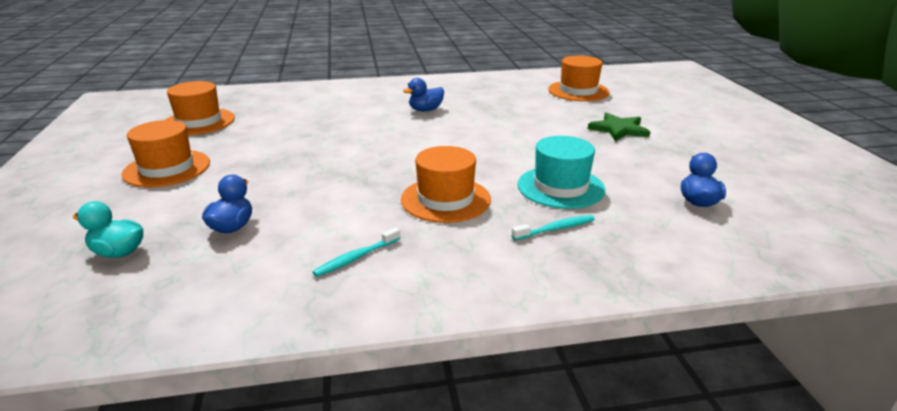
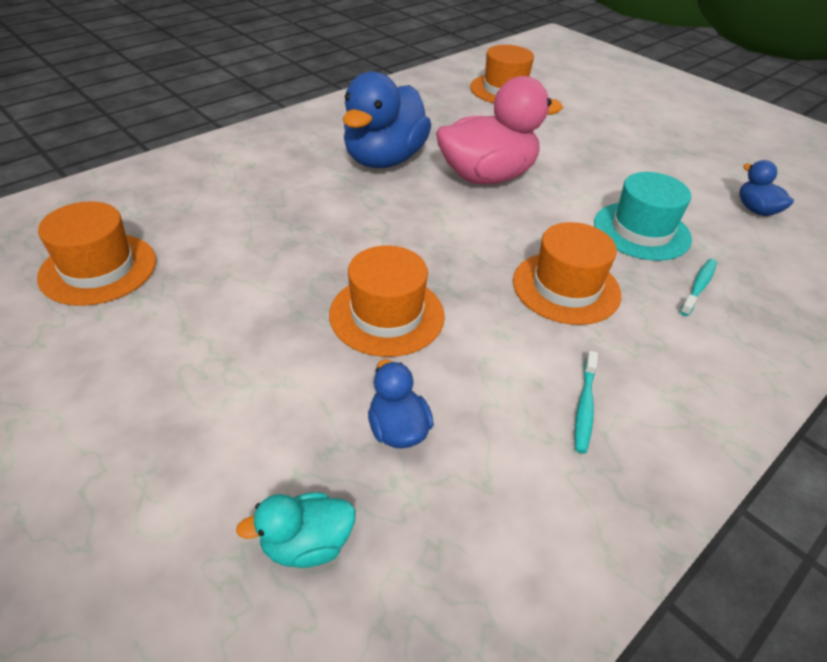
camera: 35 degrees left, 15 degrees up
orange hat [122,120,210,187] -> orange hat moved to [329,245,445,357]
blue duck [403,78,444,111] -> blue duck [343,71,431,168], size x2.11
green star [588,113,650,141] -> none
none -> pink duck [436,76,563,185]

